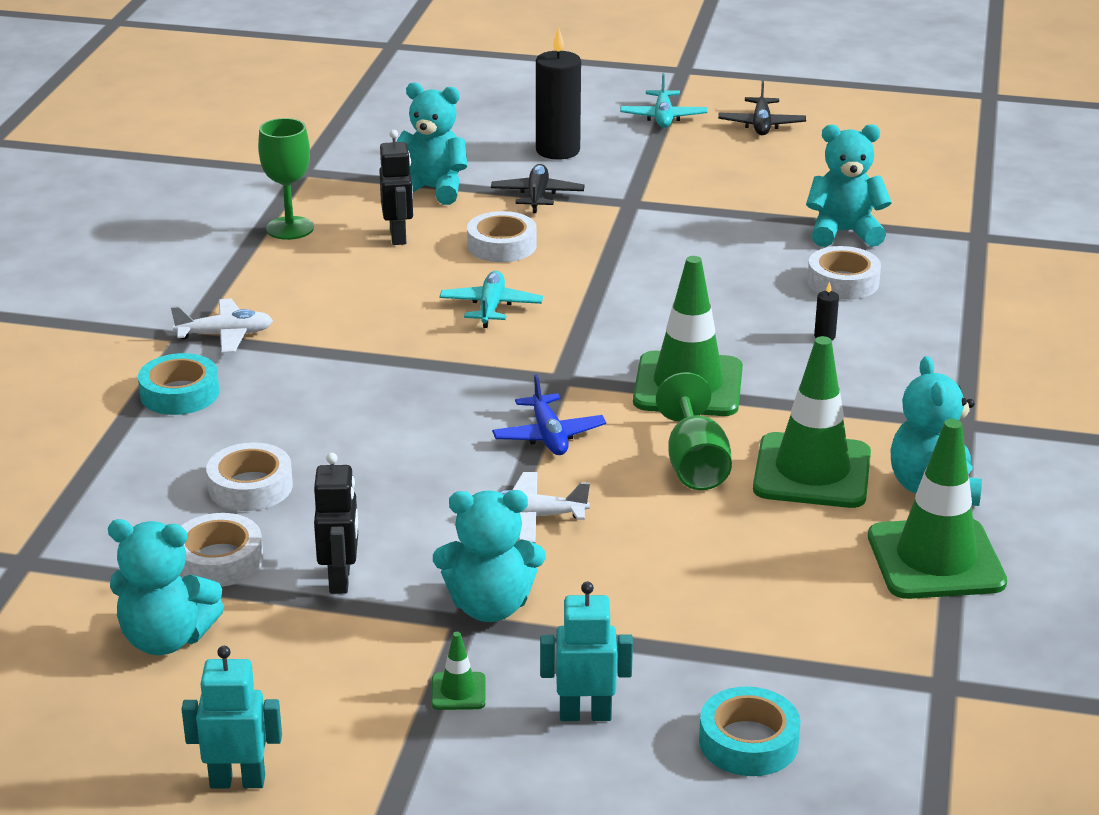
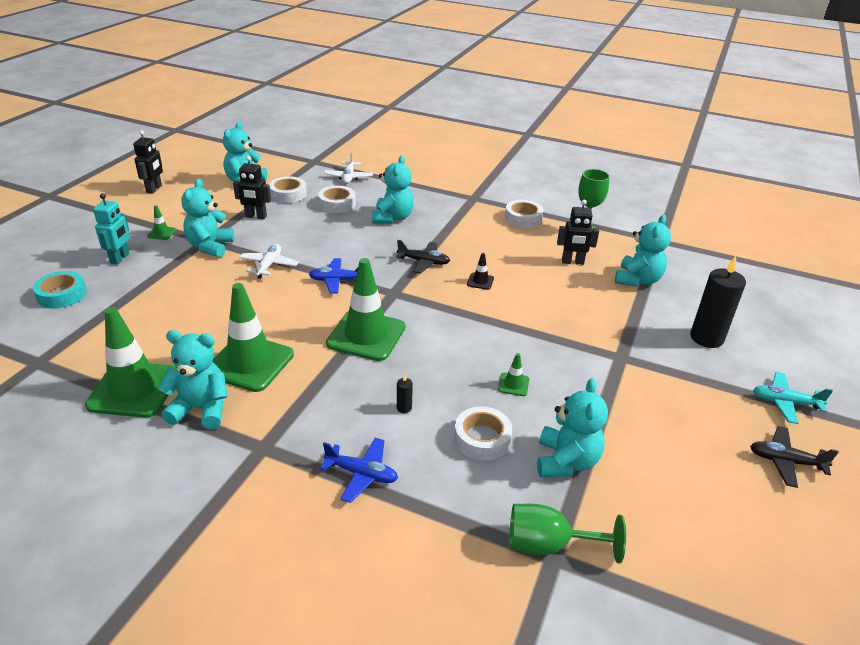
camera: 100 degrees right, 5 degrees up
turquoise tape [138,353,219,415] -> none
white plane [171,298,273,353] -> white plane moved to [324,152,373,184]
turquoise robot [182,646,282,789] -> black robot [133,130,163,194]
turquoise plane [439,271,543,328] -> black traffic cone [467,253,494,290]
white tape [467,211,537,262] -> white tape moved to [505,200,544,228]
black plane [491,164,585,213] -> black plane moved to [396,240,450,273]
green goblet [656,372,732,490] -> green goblet moved to [509,504,626,564]
none -> blue plane [320,438,398,503]
none -> turquoise teddy bear [372,156,414,223]
none -> green traffic cone [498,353,529,396]

